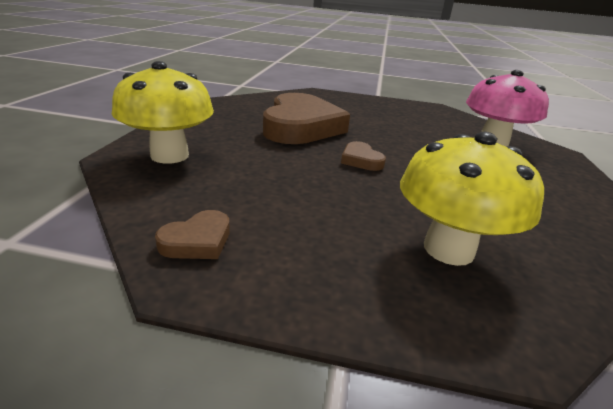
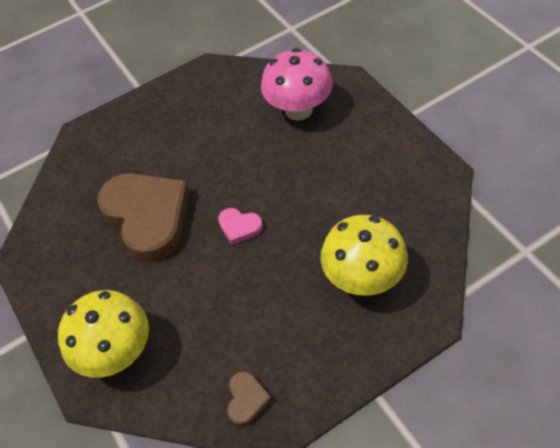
camera: 35 degrees left, 25 degrees up
brown heart [341,141,386,171] -> pink heart [218,208,263,245]

